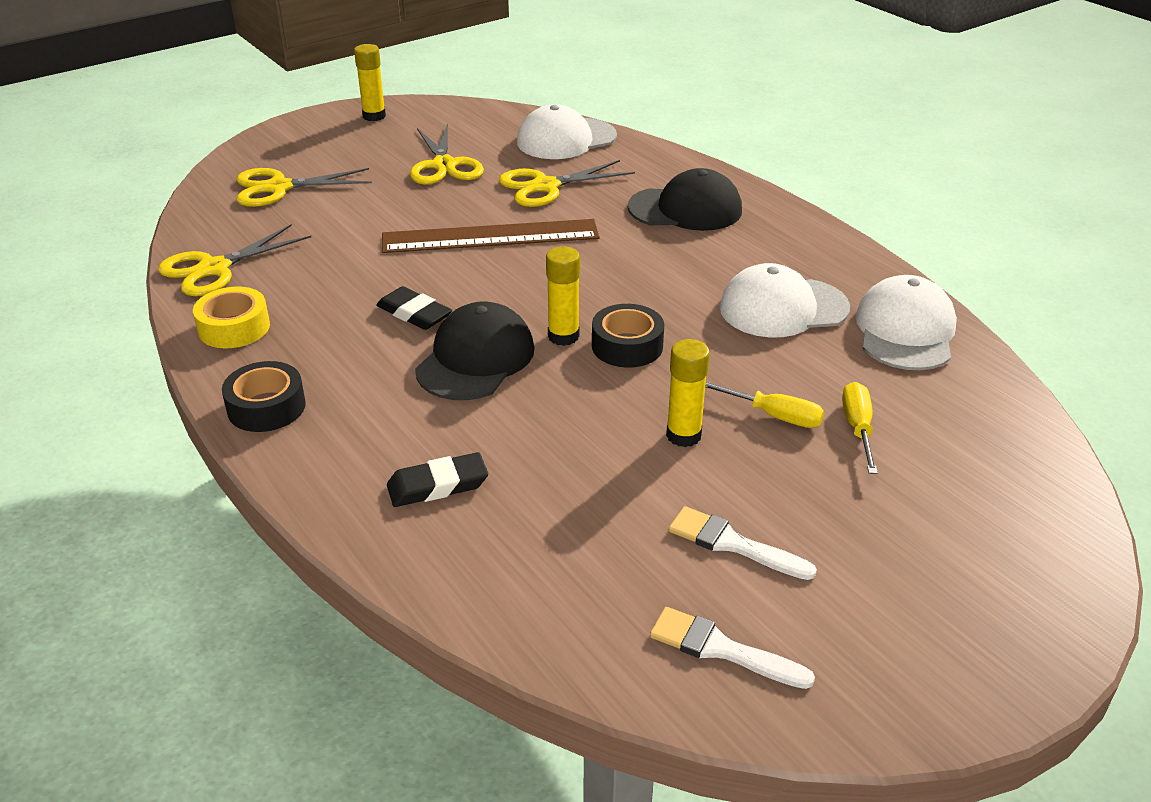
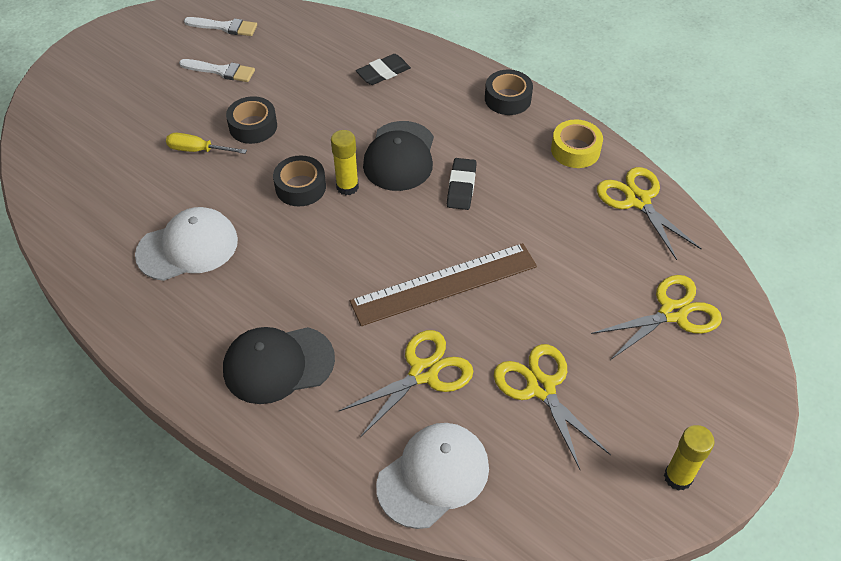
camera: 165 degrees right, 15 degrees up
yellow scissors [158,224,311,296] -> yellow scissors turned 60 degrees counterclockwise [597,167,702,260]
black eraser [376,286,452,330] -> black eraser turned 75 degrees clockwise [447,158,477,210]
yellow glue stick [666,339,710,447] -> black tape [226,96,277,144]
yellow screwdriver [842,382,878,474] -> none
white cap [855,275,957,370] -> none

